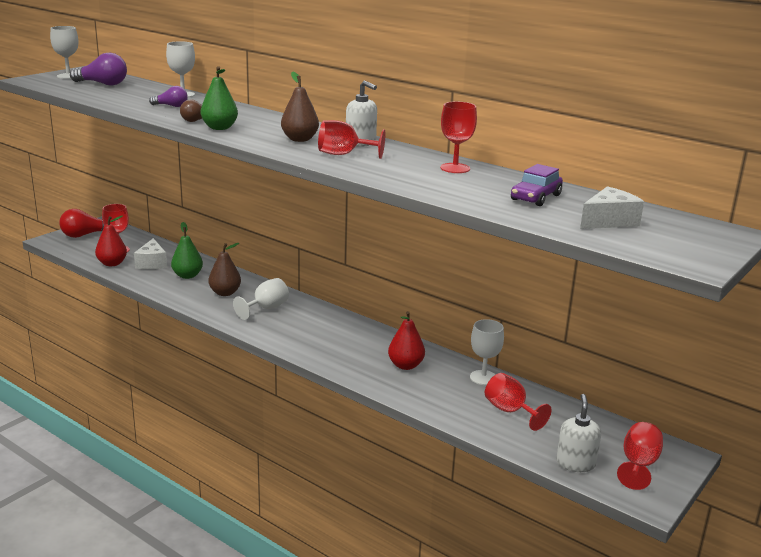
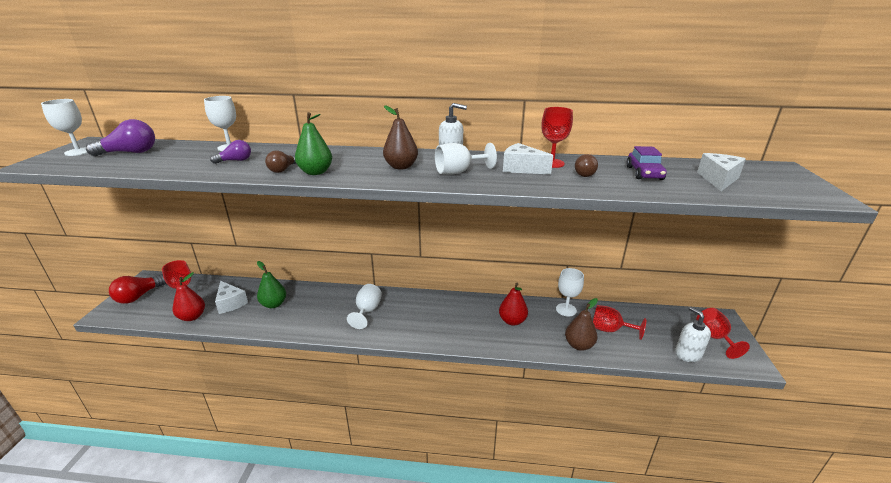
camera: 30 degrees left, 5 degrees up
brown pear [208,243,241,296] -> brown pear moved to [565,298,598,351]
red goblet [318,120,386,159] -> white goblet [435,143,497,175]
none -> white cheese [503,143,553,174]
none -> brown light bulb [575,154,598,177]

